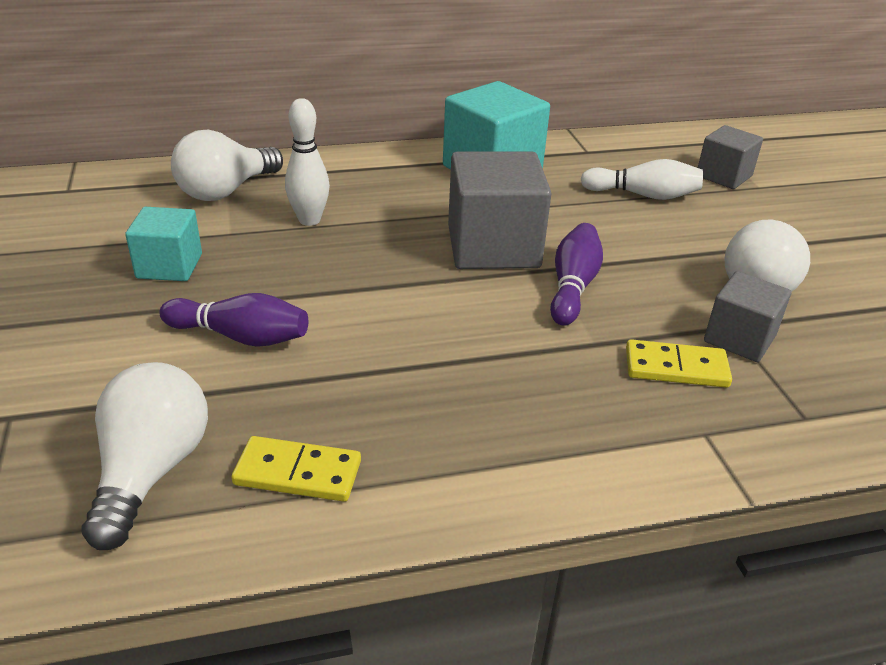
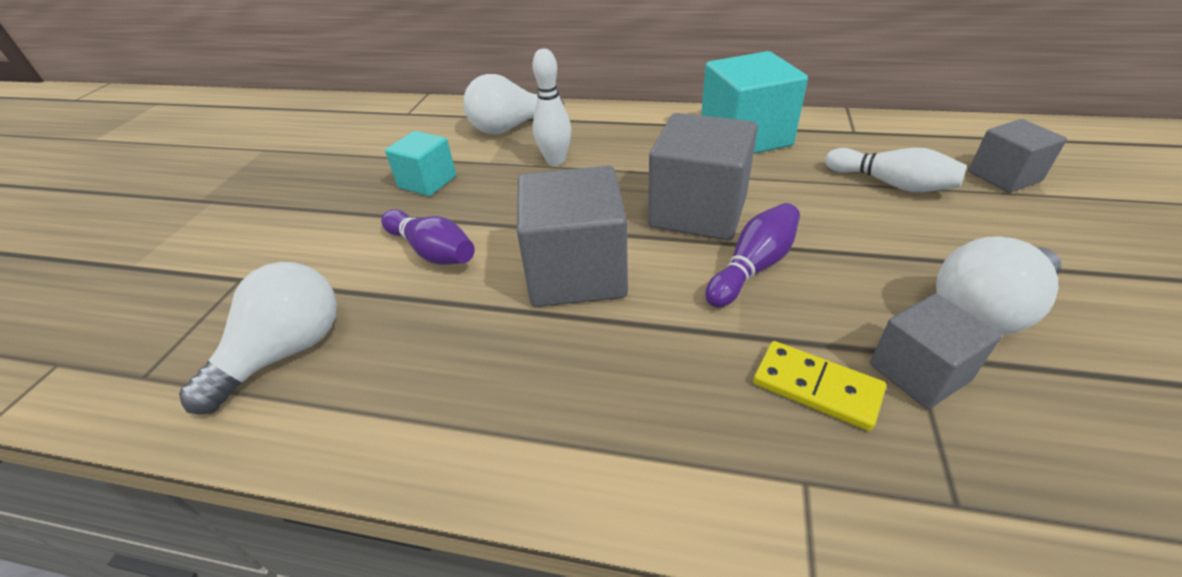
camera: 30 degrees right, 5 degrees up
yellow domino [231,436,361,502] -> none
none -> grey cube [517,166,628,307]

